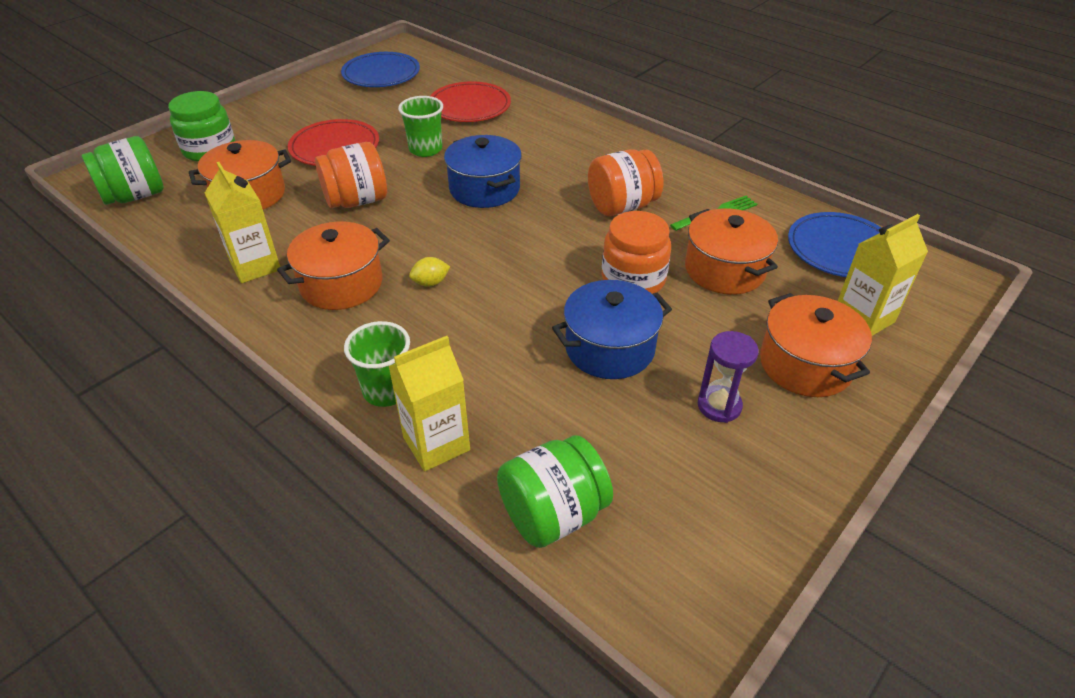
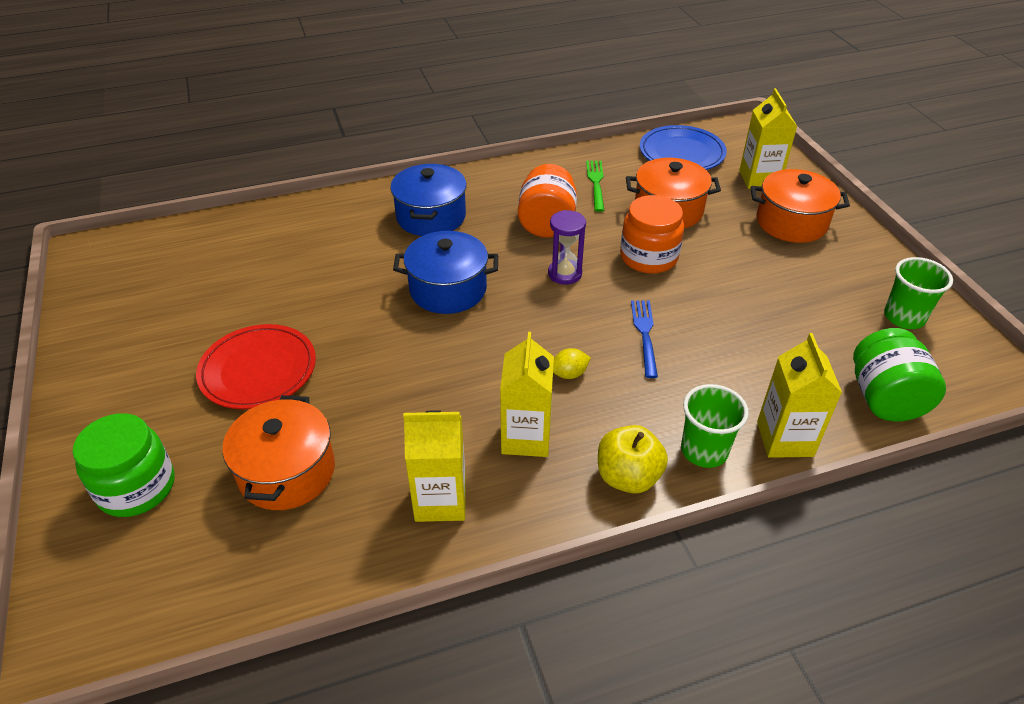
camera: 60 degrees left, 0 degrees up
green jar [81,136,164,205] -> none
orange pot [277,221,390,310] -> yellow carton [500,332,554,457]
orange jar [315,142,387,208] -> none
blue plate [341,52,420,87] -> none
green cup [398,96,443,157] -> green cup moved to [884,257,953,329]
yellow lemon [409,257,450,287] -> yellow lemon turned 60 degrees clockwise [553,348,591,379]
red plate [430,81,511,122] -> none
blue pot [552,280,672,379] -> blue pot moved to [390,164,467,236]
purple hourglass [698,331,759,423] -> purple hourglass moved to [548,210,586,285]
none -> yellow apple [598,425,668,494]
none -> blue fork [631,300,658,378]

